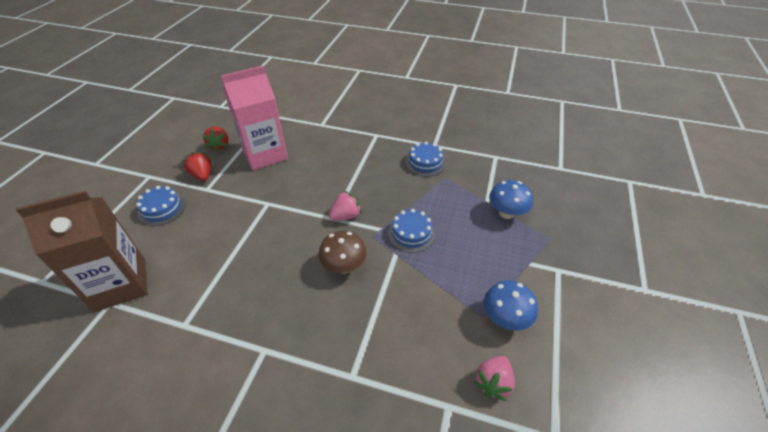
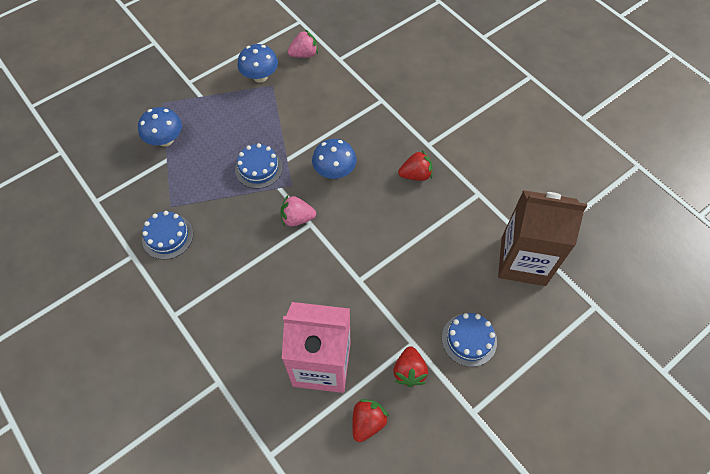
camera: 145 degrees left, 15 degrees up
brown mushroom [318,231,367,274] -> blue mushroom [312,139,356,179]
none -> red strawberry [398,150,433,181]

